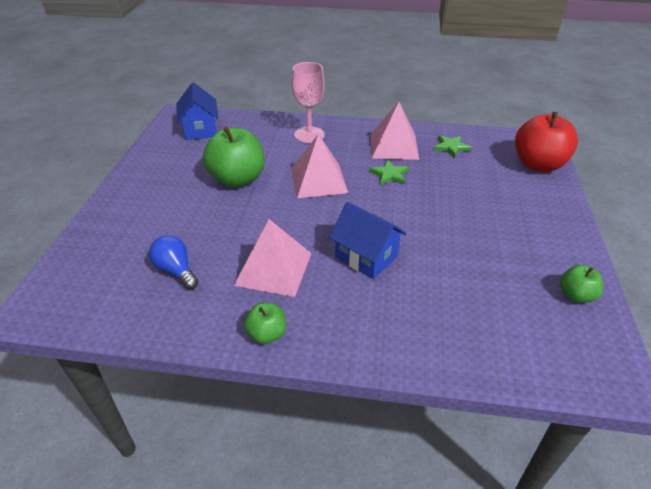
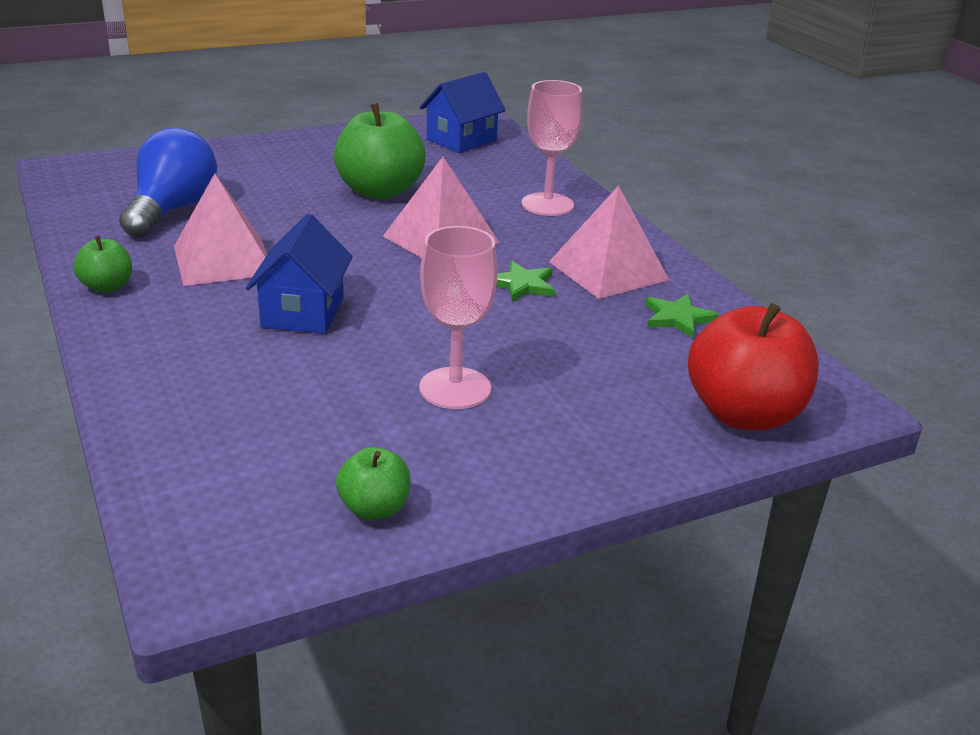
camera: 55 degrees right, 10 degrees down
blue light bulb [149,235,199,289] -> blue light bulb [119,128,217,237], size x1.64
none -> pink goblet [419,226,498,409]

